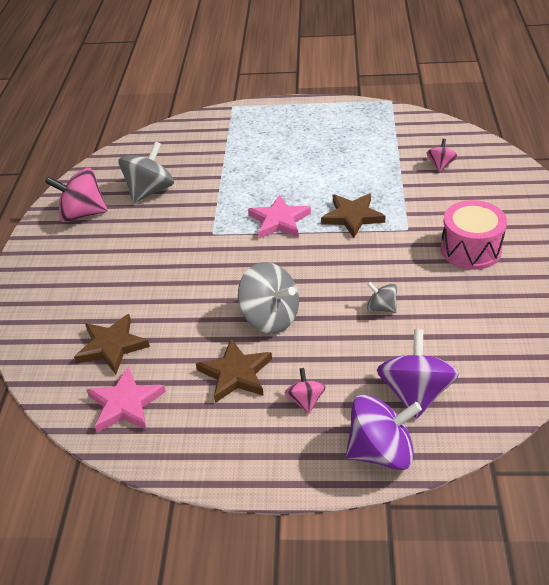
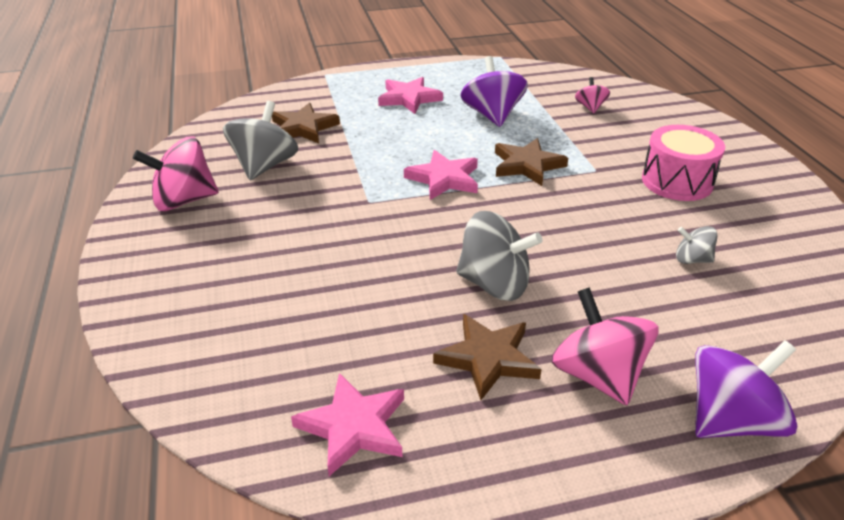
camera: 20 degrees left, 5 degrees down
brown star [74,314,150,374] -> brown star moved to [272,103,340,143]
pink spinning top [285,368,326,414] -> pink spinning top [551,287,658,405], size x1.91
grey spinning top [367,282,397,313] -> grey spinning top moved to [676,226,718,264]
purple spinning top [377,329,459,419] -> purple spinning top moved to [461,56,528,127]
none -> pink star [378,77,443,114]

